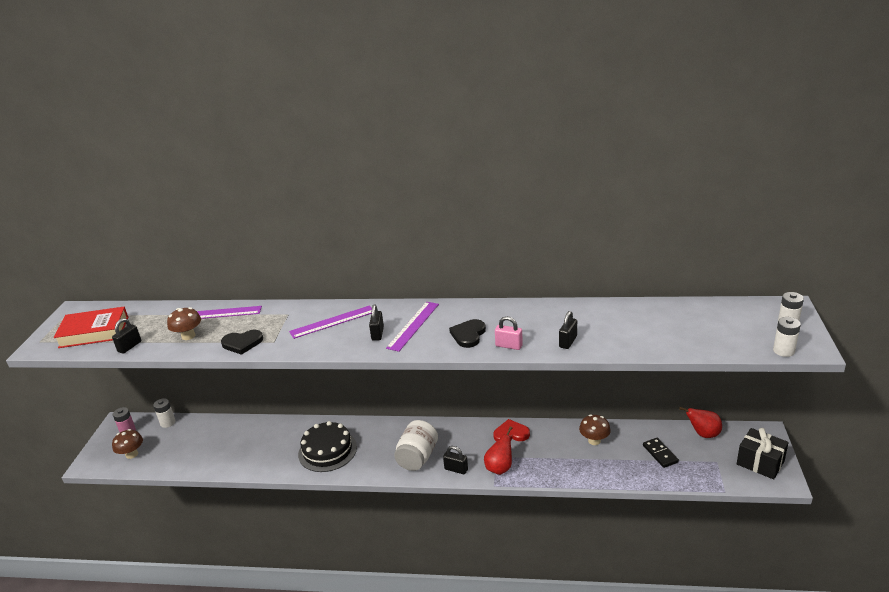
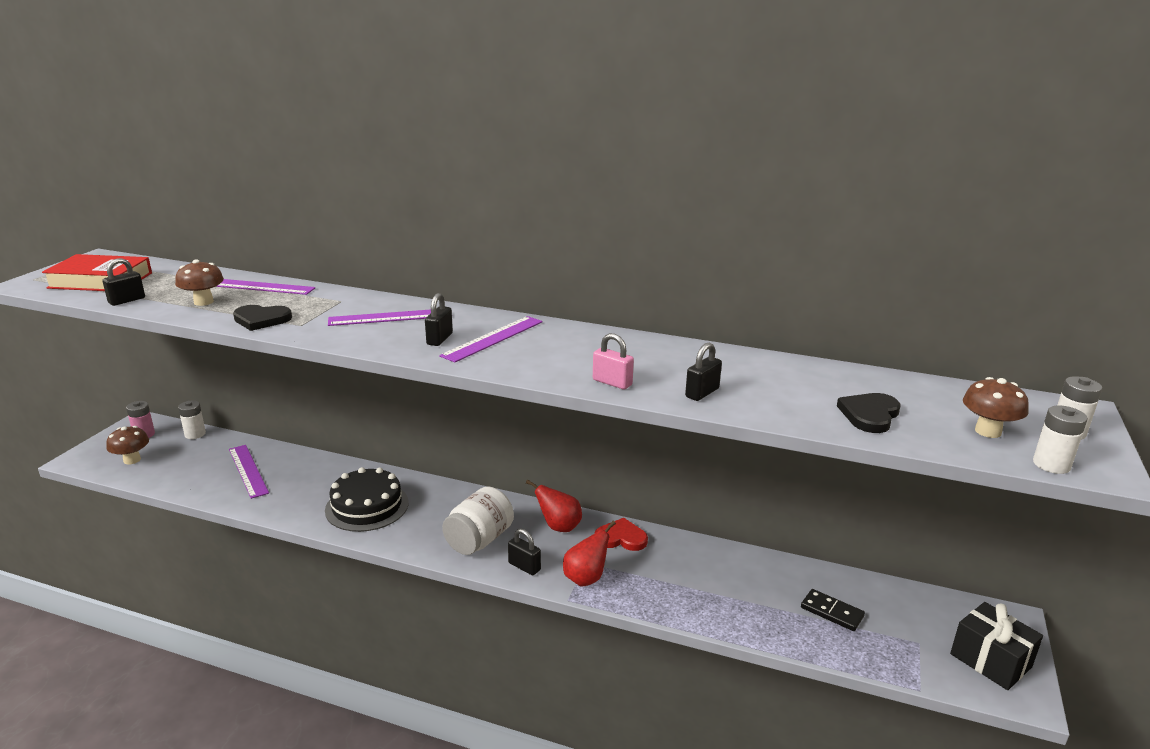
camera: 10 degrees right, 5 degrees down
black heart [449,319,486,348] -> black heart moved to [837,393,900,433]
brown mushroom [579,414,611,445] -> brown mushroom moved to [963,377,1029,438]
black domino [643,438,679,468] -> black domino turned 45 degrees counterclockwise [801,589,865,631]
red pear [679,407,722,438] -> red pear moved to [526,479,582,532]
none -> purple ruler [229,445,269,499]

